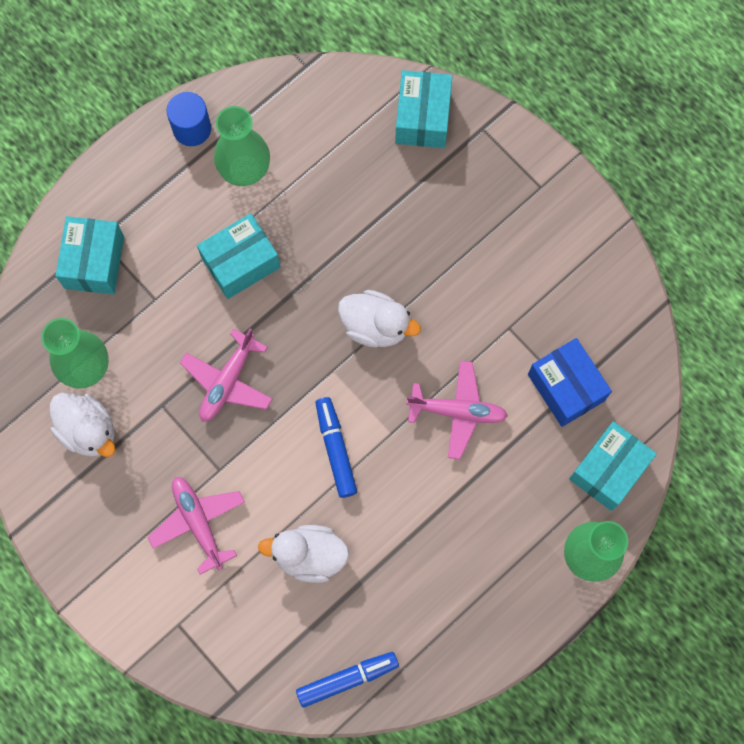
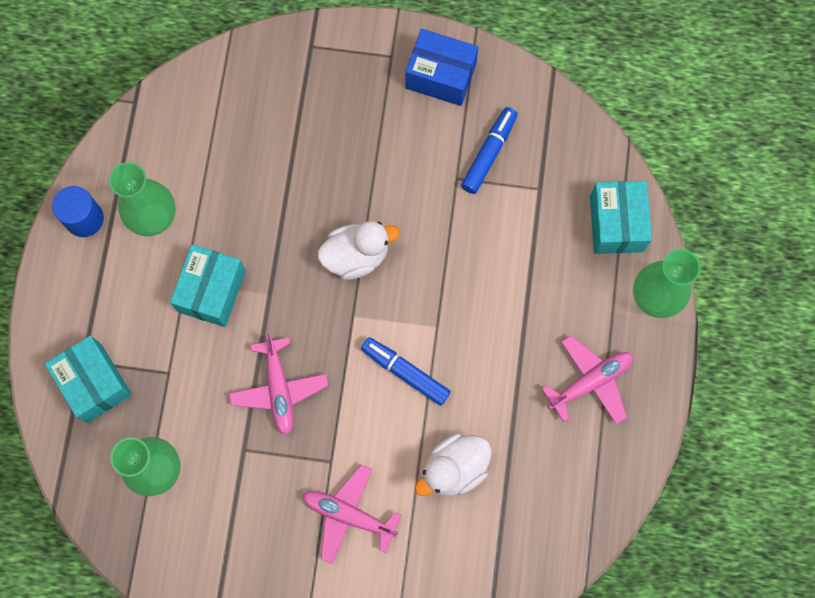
camera: 40 degrees left, 0 degrees up
white duck [50,393,115,457] -> none
blue marker [296,652,399,708] -> blue marker moved to [461,107,518,194]
turquoise box [395,70,452,148] -> none
pink plane [406,361,508,460] -> pink plane moved to [542,335,633,425]
blue box [528,338,612,427] -> blue box moved to [405,29,479,106]

